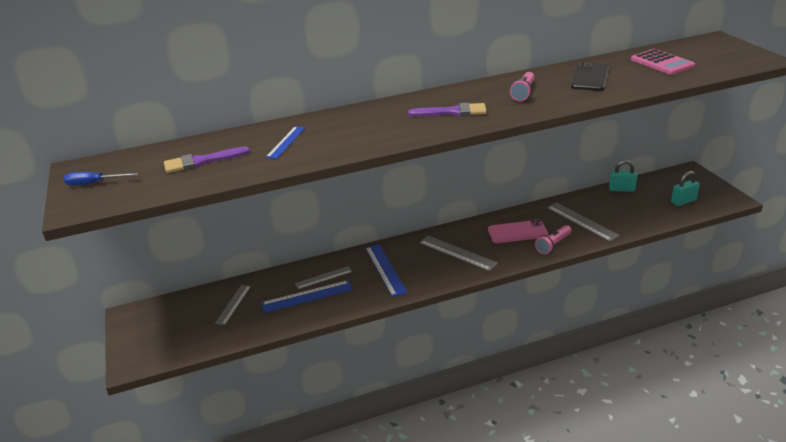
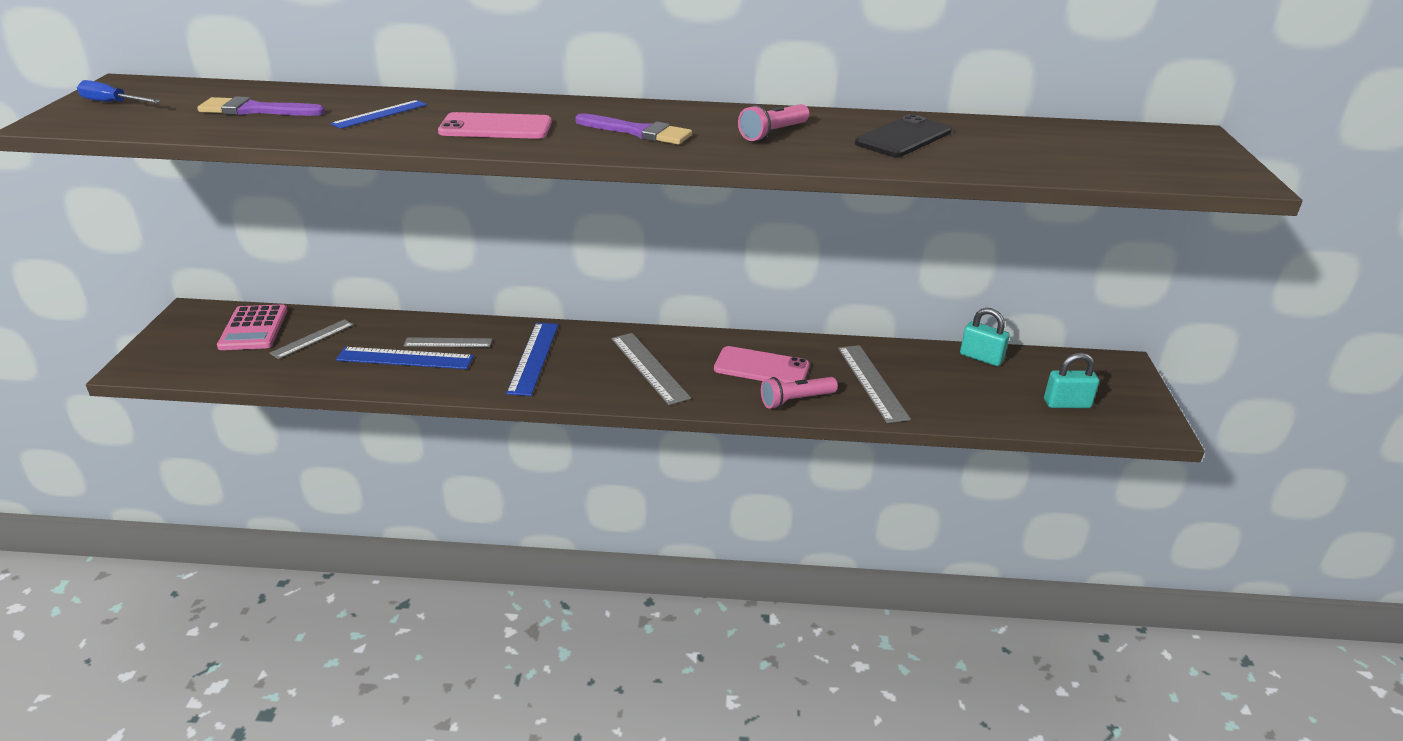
camera: 20 degrees right, 0 degrees up
pink calculator [631,49,695,75] -> pink calculator moved to [217,304,288,350]
none -> pink phone [438,112,552,139]

